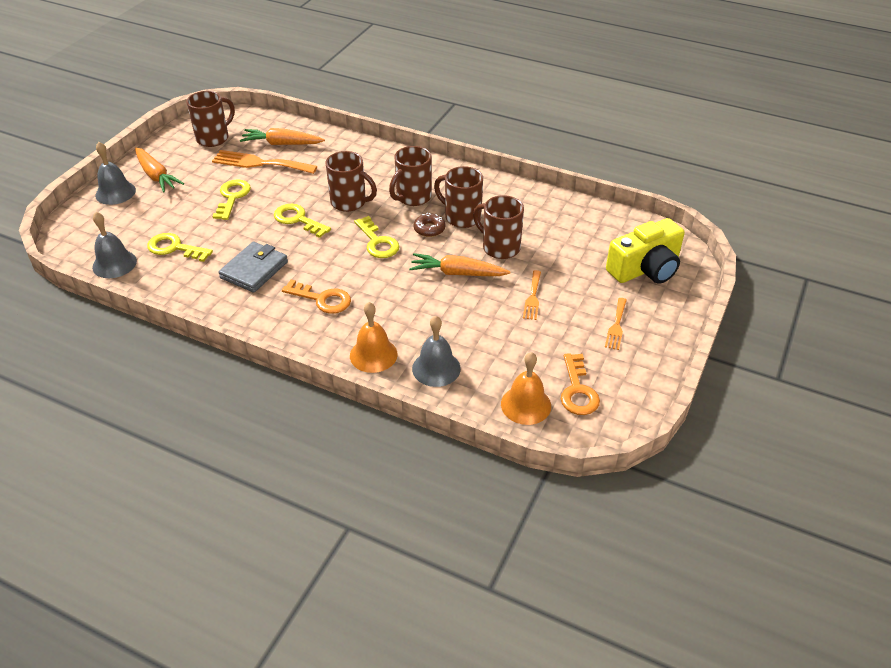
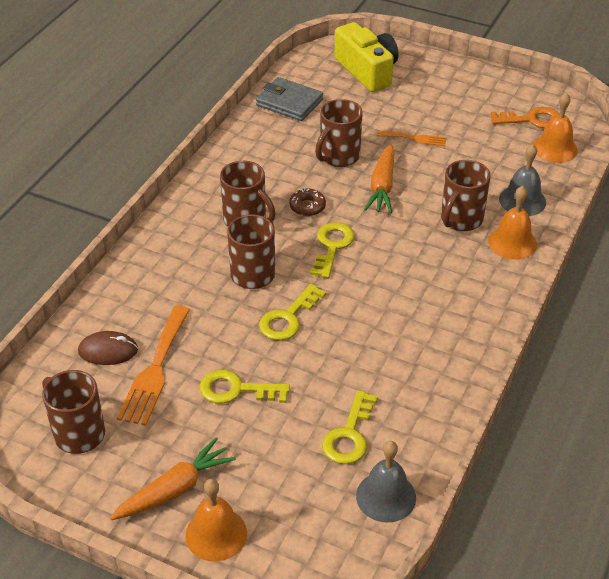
camera: 90 degrees left, 0 degrees up
grey bell [95,142,136,205] -> orange bell [185,479,247,561]
grey wallet [218,242,288,293] -> grey wallet moved to [256,77,323,121]
orange carrot [240,128,325,145] -> brown mouse [78,331,138,365]
orange key [282,280,351,314] -> none
yellow key [354,216,400,258] -> yellow key turned 45 degrees counterclockwise [310,222,355,278]
brown mug [434,166,483,228] -> brown mug moved to [441,160,491,231]
orange fork [605,298,627,350] -> none

